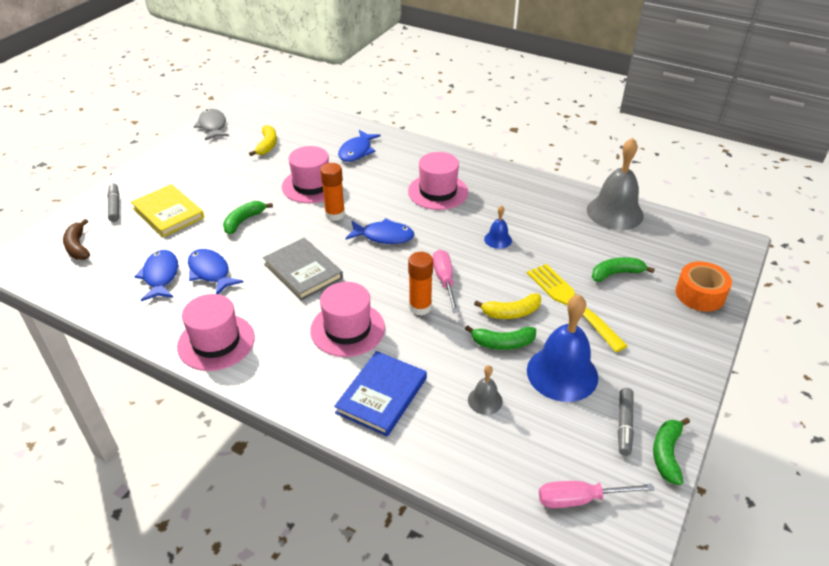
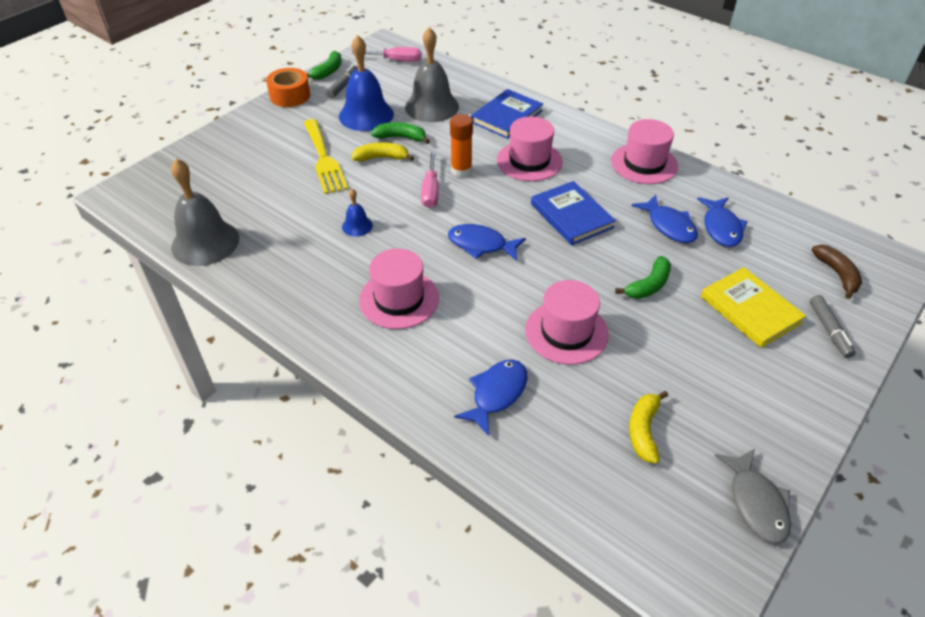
camera: 170 degrees left, 5 degrees up
grey book [263,238,343,300] -> blue book [531,181,616,245]
orange glue stick [320,163,345,221] -> none
grey bell [468,365,503,415] -> grey bell [405,27,459,122], size x2.11
green banana [592,257,655,282] -> none
orange tape [675,261,732,312] -> orange tape moved to [266,68,310,107]

